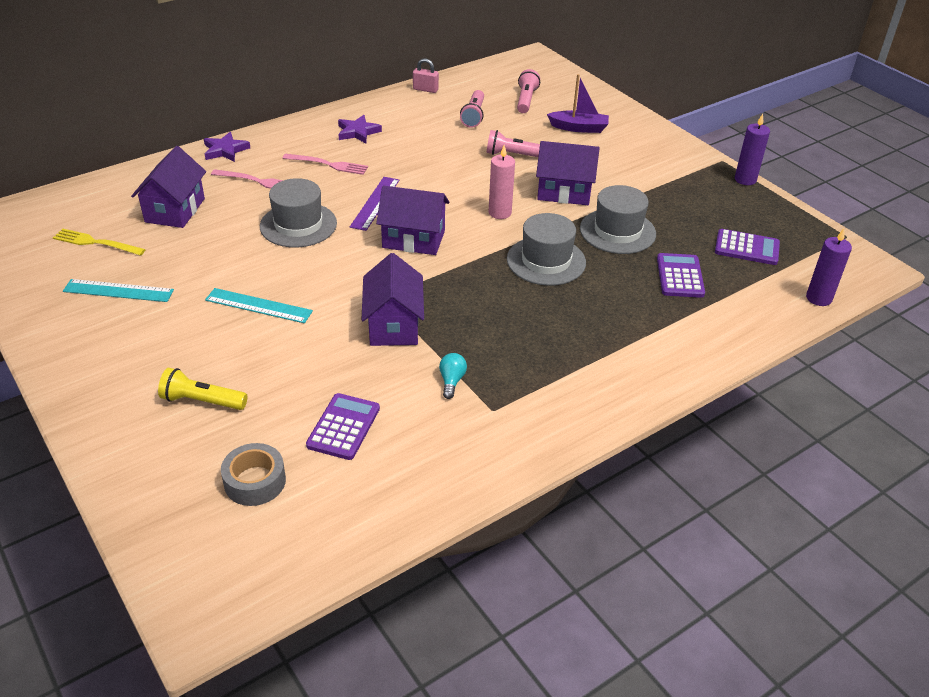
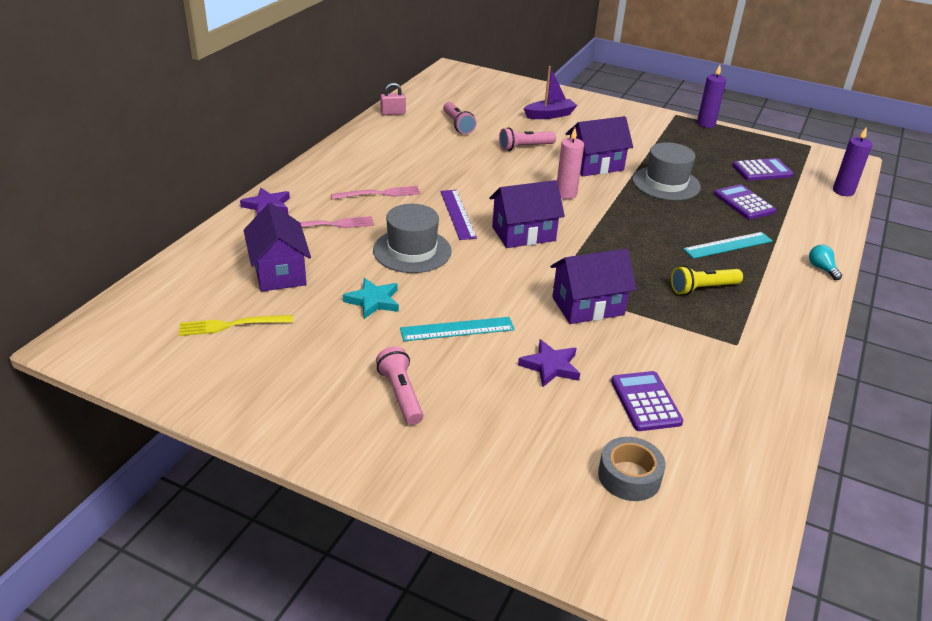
camera: 30 degrees left, 5 degrees down
turquoise ruler [63,279,174,302] -> turquoise ruler moved to [683,232,773,259]
yellow flashlight [158,368,248,410] -> yellow flashlight moved to [671,266,743,295]
purple star [338,115,382,143] -> purple star moved to [518,339,580,387]
purple house [362,253,424,346] -> purple house turned 75 degrees counterclockwise [550,249,636,324]
turquoise light bulb [439,353,467,399] -> turquoise light bulb moved to [809,245,842,280]
grey hat [507,213,586,286] -> none
pink flashlight [517,69,540,113] -> pink flashlight moved to [376,346,423,425]
none -> turquoise star [343,278,399,319]

